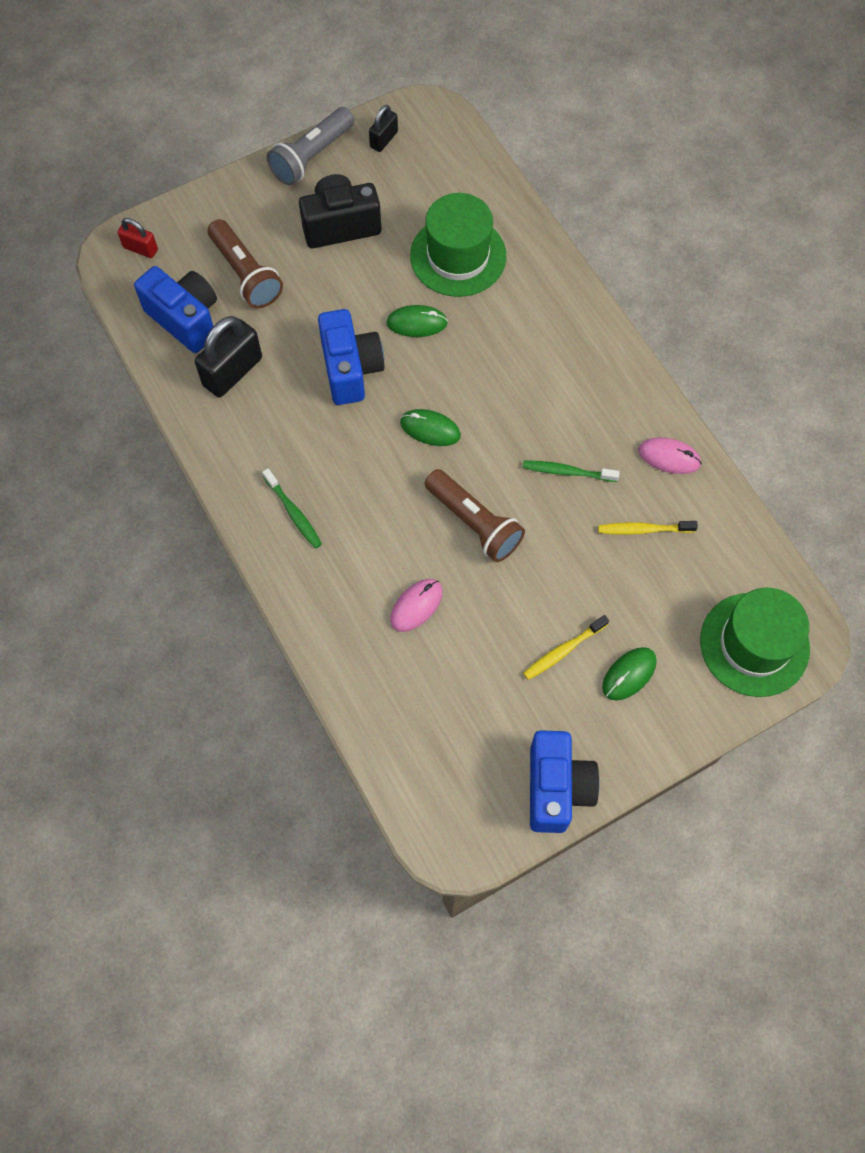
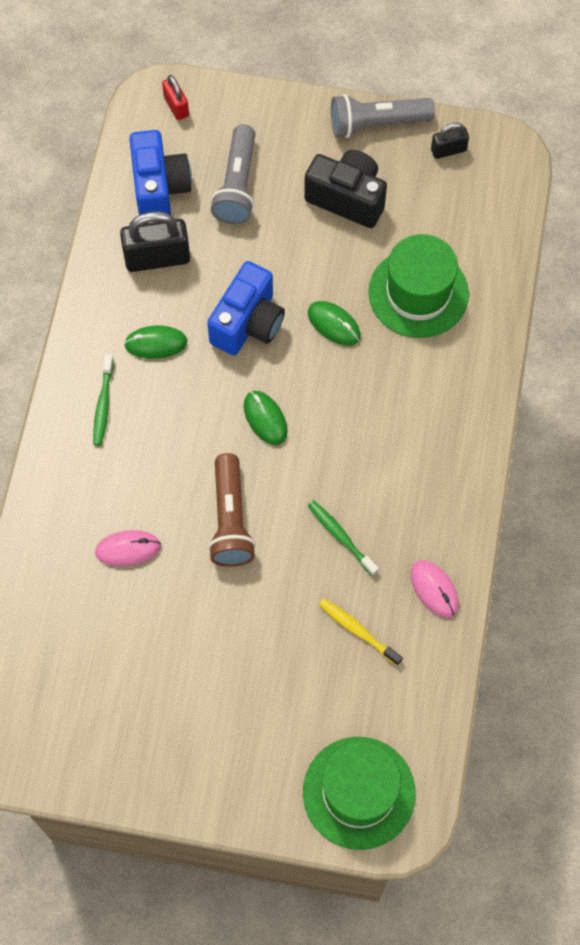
camera: 40 degrees right, 0 degrees up
brown flashlight [208,219,283,308] -> grey flashlight [211,124,255,224]
yellow toothbrush [523,615,609,680] -> none
blue camera [530,730,600,833] -> none
green mouse [602,647,657,700] -> green mouse moved to [124,325,187,359]

